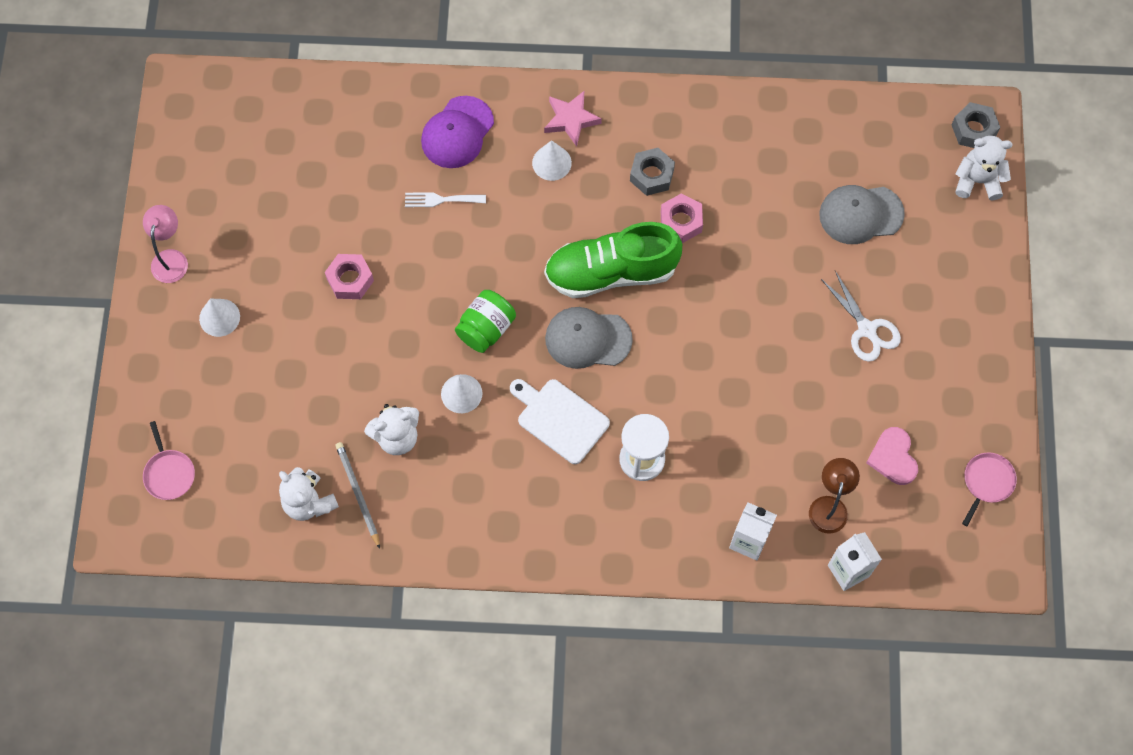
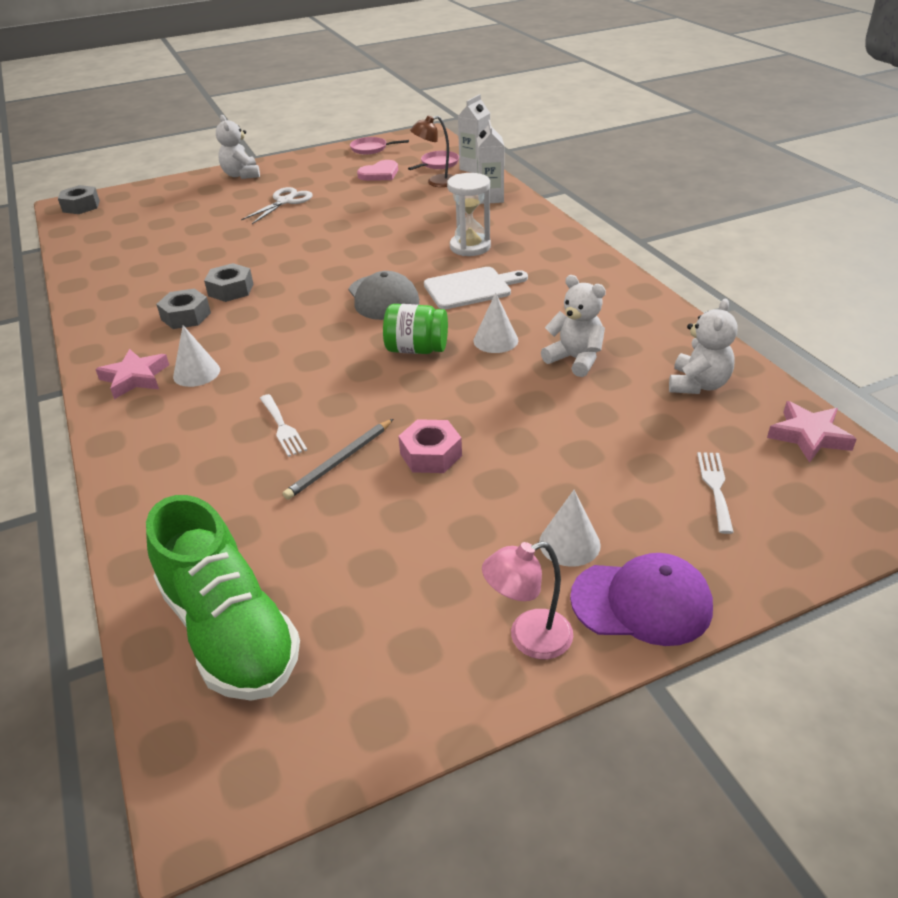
camera: 115 degrees left, 30 degrees down
pink pan [143,421,195,500] -> pink pan moved to [408,151,459,170]
grey pencil [335,442,380,549] -> grey pencil moved to [283,419,393,500]
purple cap [421,96,494,168] -> purple cap moved to [570,553,713,646]
white cutting board [510,379,610,464] -> white cutting board turned 120 degrees counterclockwise [424,267,528,309]
green shoe [544,222,682,298] -> green shoe moved to [146,495,300,701]
pink nut [661,193,703,243] -> grey nut [204,263,253,302]
grey cap [819,185,905,244] -> none
white teddy bear [955,136,1013,201] -> white teddy bear moved to [216,115,260,179]
none -> white fork [697,452,734,534]
none -> pink star [767,401,857,463]

